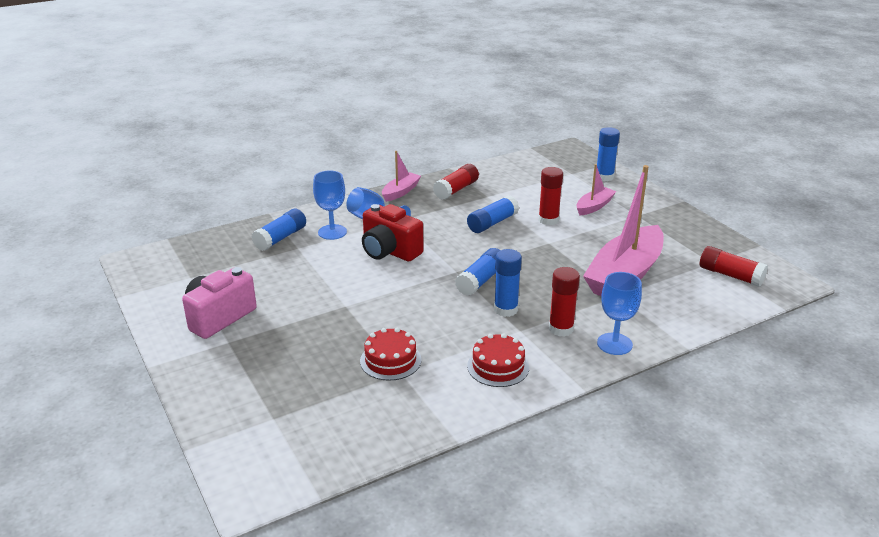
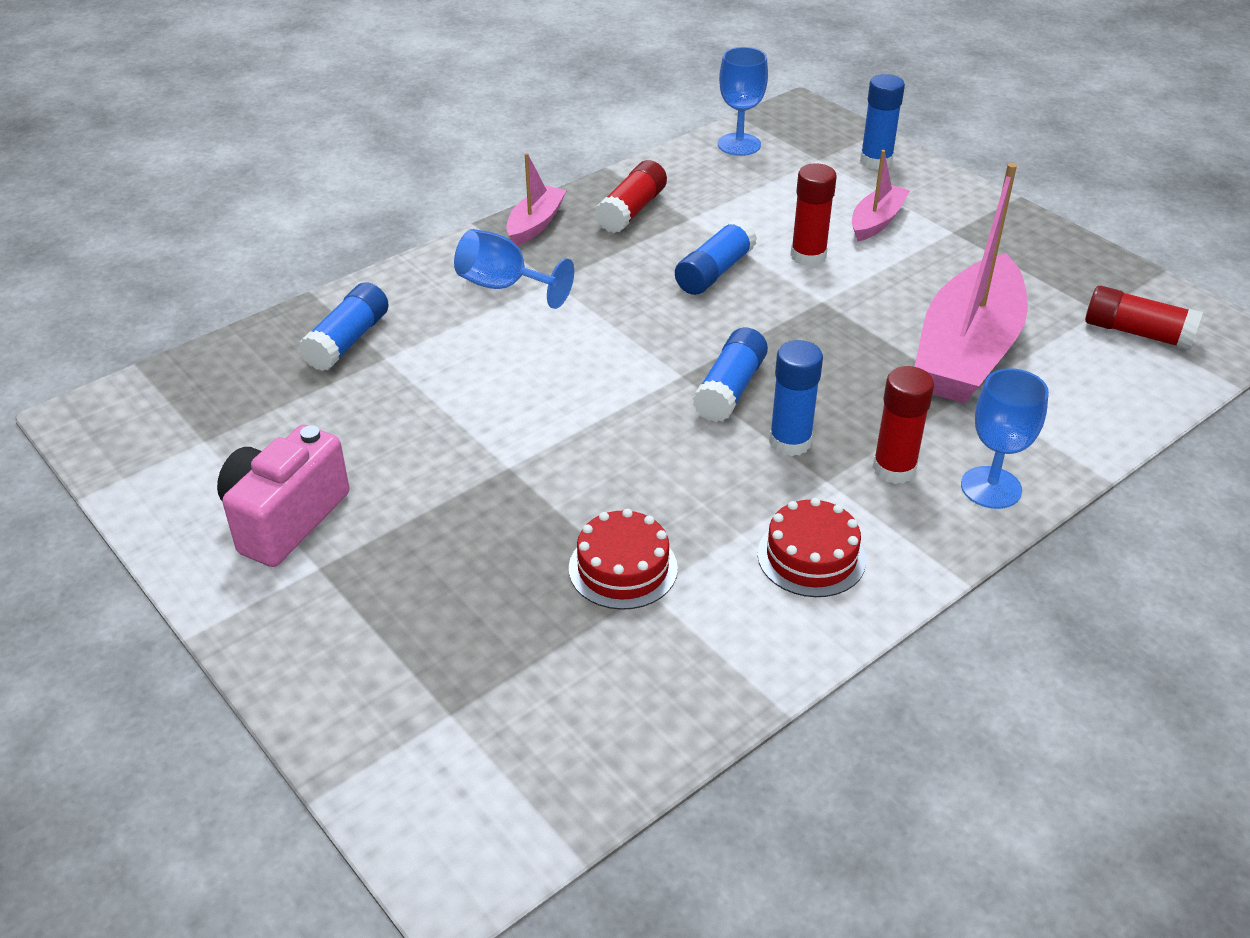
camera: 10 degrees left, 10 degrees up
blue goblet [313,170,347,240] -> blue goblet moved to [718,47,768,156]
red camera [362,204,424,261] -> none

